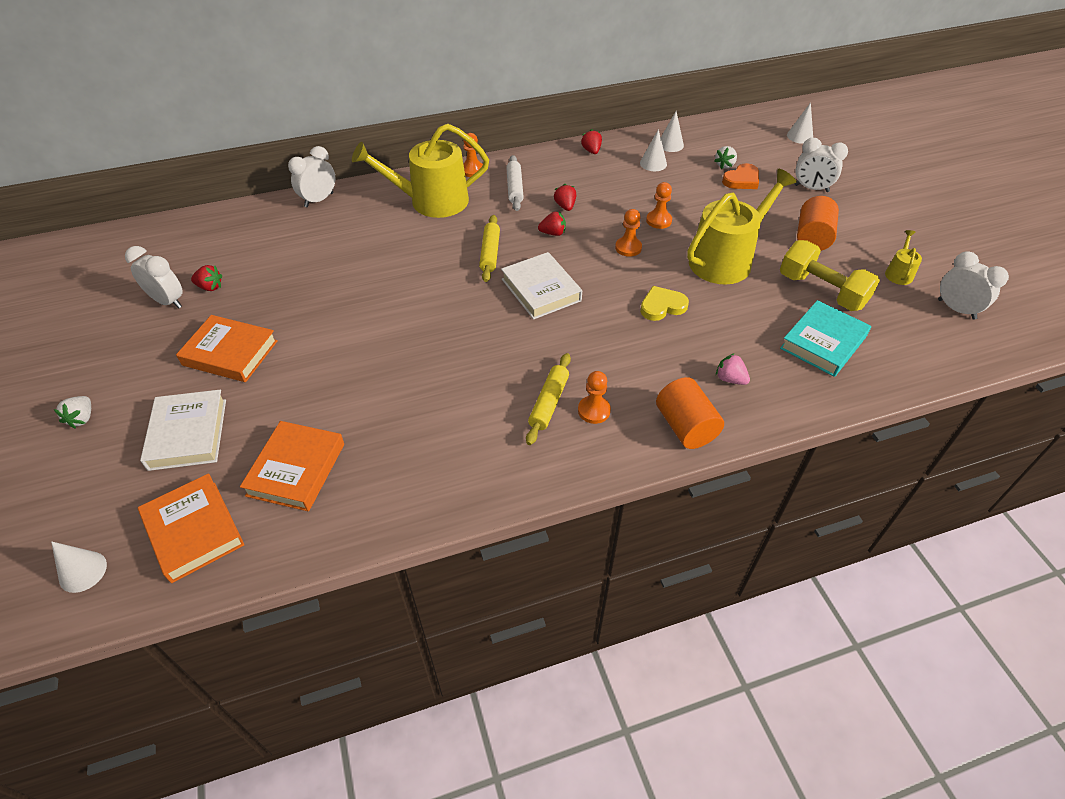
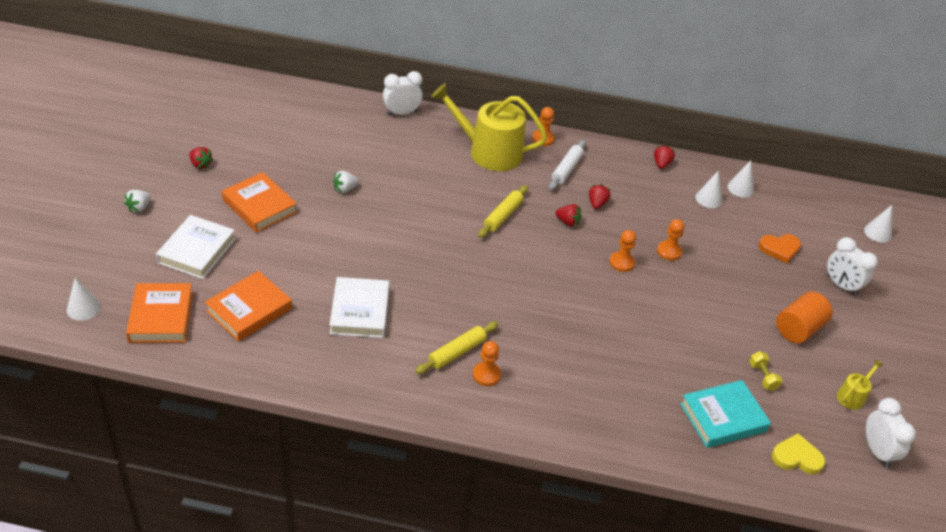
camera: 25 degrees right, 5 degrees down
white clock [125,246,183,309] -> none
red strawberry [191,265,222,291] -> red strawberry moved to [189,147,214,169]
white book [501,252,582,320] -> white book moved to [329,277,389,338]
yellow heart [640,286,689,321] -> yellow heart moved to [772,433,825,474]
orange cylinder [656,377,724,449] -> none
yellow watering can [687,169,797,285] -> none
white strawberry [714,146,737,169] -> white strawberry moved to [333,171,359,193]
pink strawberry [716,353,750,385] -> none
yellow dumbbell [780,240,880,311] -> yellow dumbbell [749,351,782,391], size x0.46

